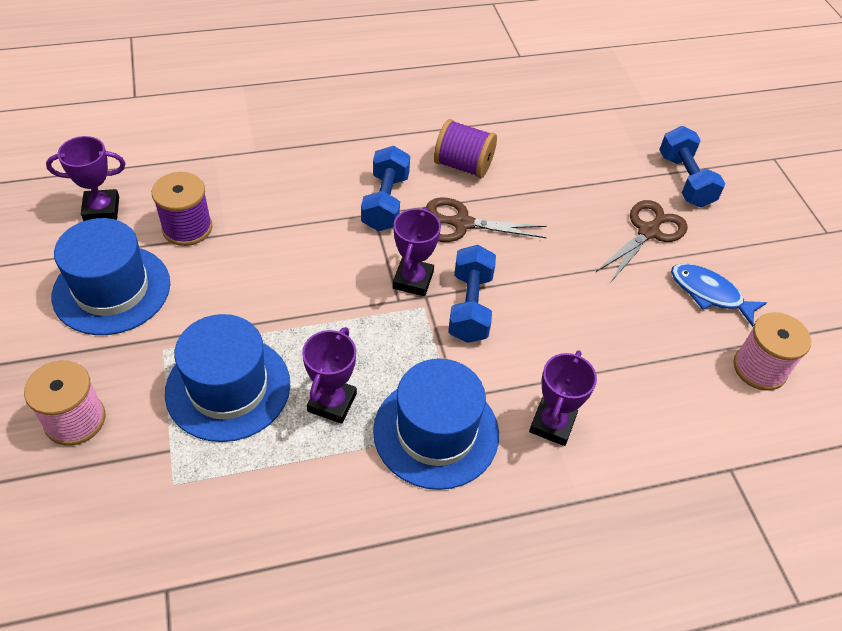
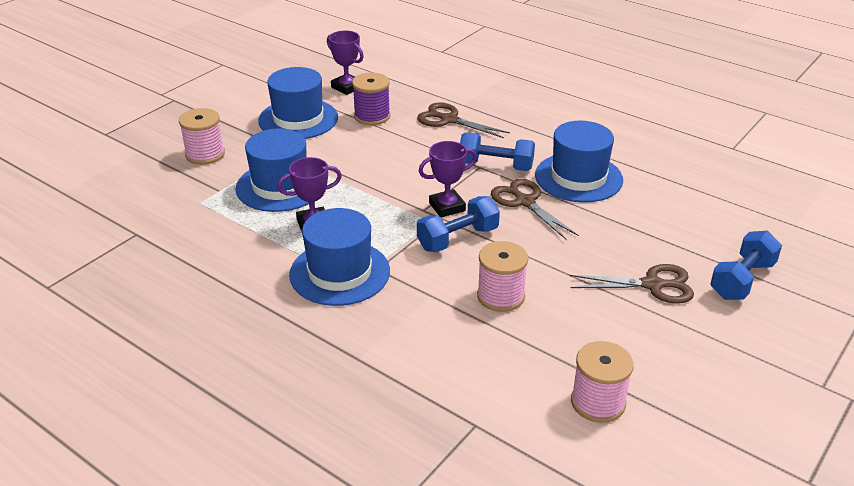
camera: 55 degrees right, 15 degrees down
blue dumbbell [361,146,410,231] -> blue dumbbell turned 45 degrees clockwise [460,133,535,171]
purple spool [434,119,497,178] -> blue hat [535,121,623,203]
purple trophy [529,350,597,446] -> none
blue fish [671,263,767,327] -> none
none -> brown scissors [417,102,510,138]
none -> pink spool [477,241,528,312]

